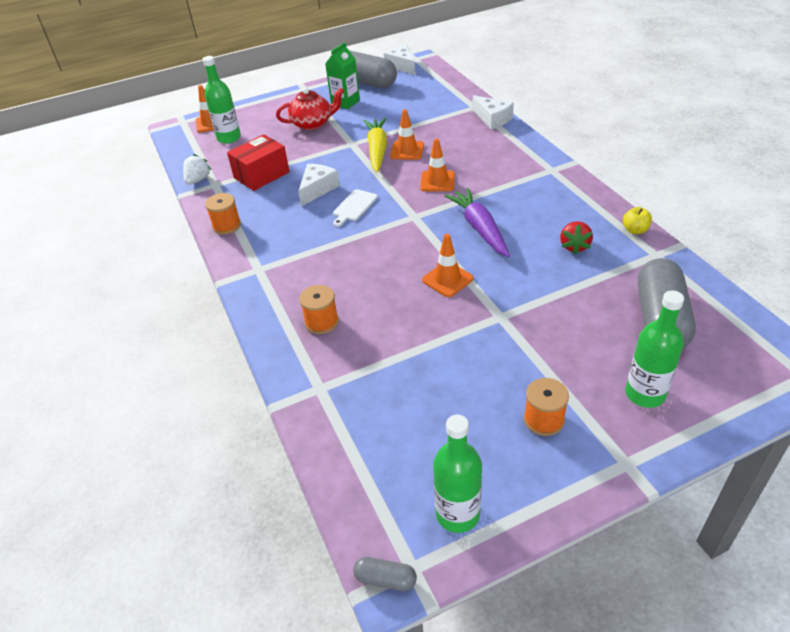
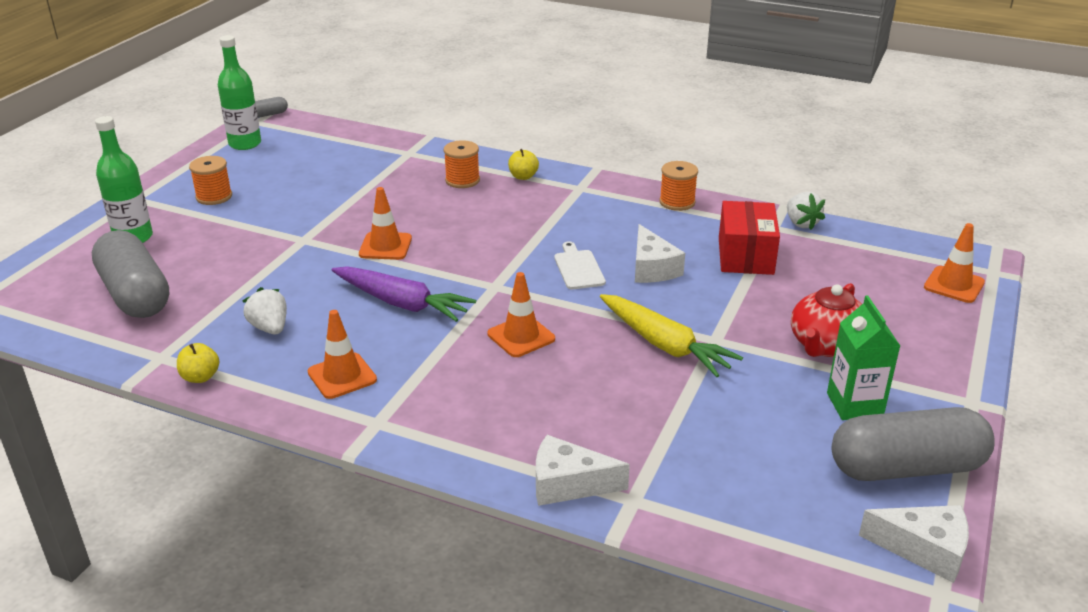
camera: 135 degrees right, 10 degrees down
green bottle [203,56,241,144] -> none
orange traffic cone [390,109,424,160] -> orange traffic cone moved to [308,310,377,399]
red strawberry [560,221,593,255] -> white strawberry [243,287,287,334]
none -> yellow apple [508,149,539,180]

